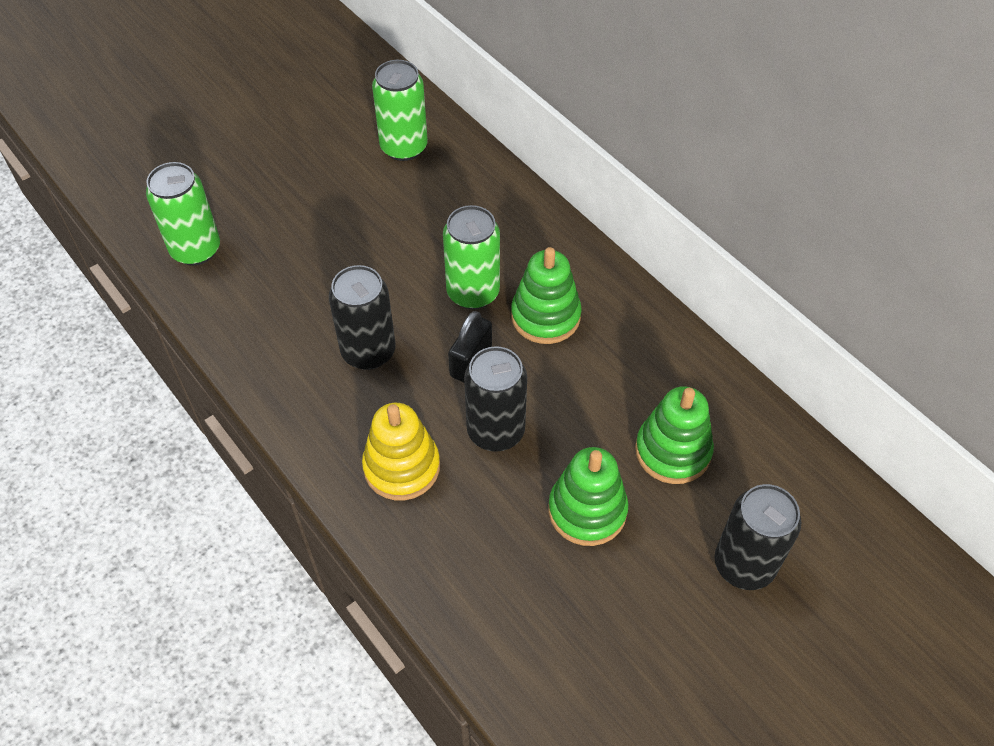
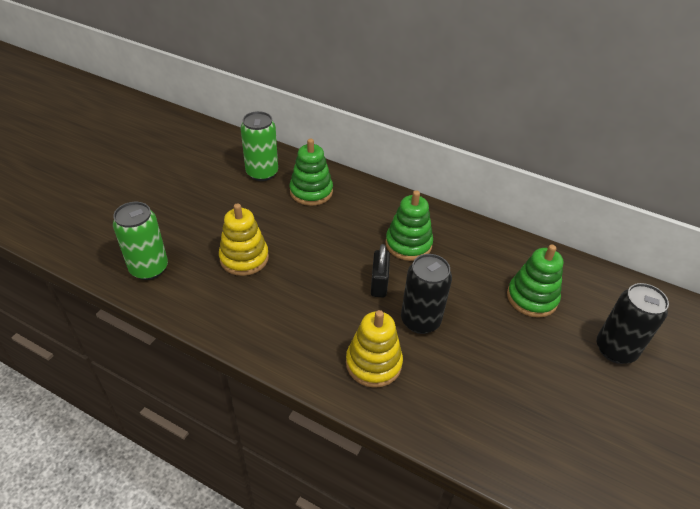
camera: 25 degrees left, 10 degrees down
black can [329,265,396,370] -> none
green can [443,205,500,309] -> none
green stacking toy [548,447,628,546] -> green stacking toy moved to [290,139,333,206]
none -> yellow stacking toy [219,203,269,276]

